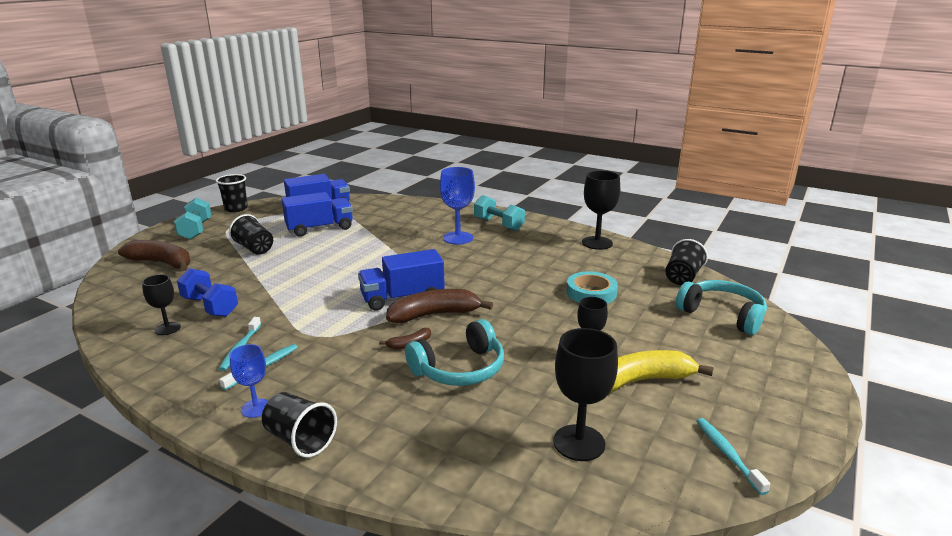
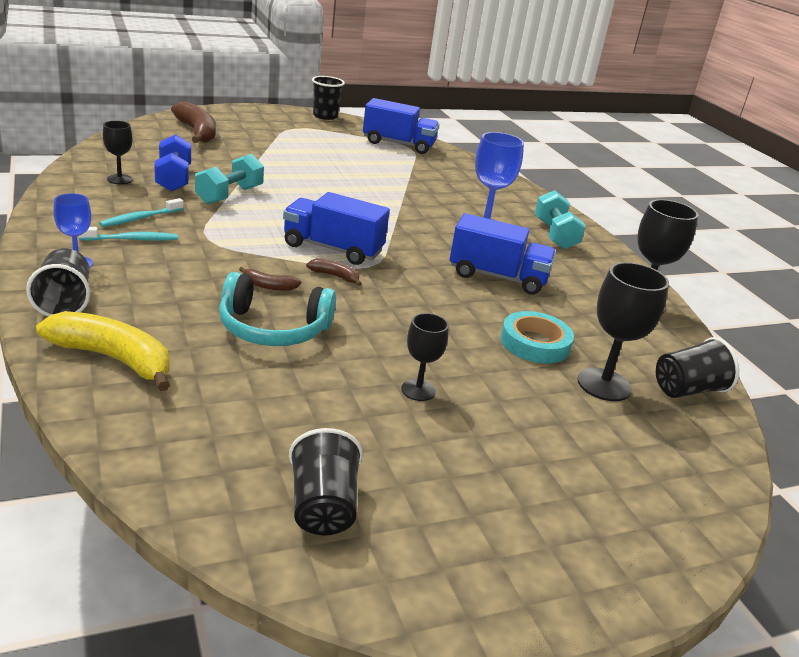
camera: 35 degrees right, 5 degrees up
turquoise dumbbell [174,198,211,240] -> turquoise dumbbell moved to [195,154,264,204]
black cup [229,214,273,255] -> black cup moved to [289,428,363,535]
blue truck [282,192,353,237] -> blue truck moved to [450,213,556,295]
brown banana [386,289,493,323] -> brown banana [306,258,362,286], size x0.48
black goblet [553,328,618,461] -> black goblet moved to [577,262,669,401]
yellow banana [610,350,714,393] -> yellow banana moved to [36,311,170,391]
turquoise headphones [676,280,767,335] -> none
turquoise toothbrush [697,418,770,495] -> none

